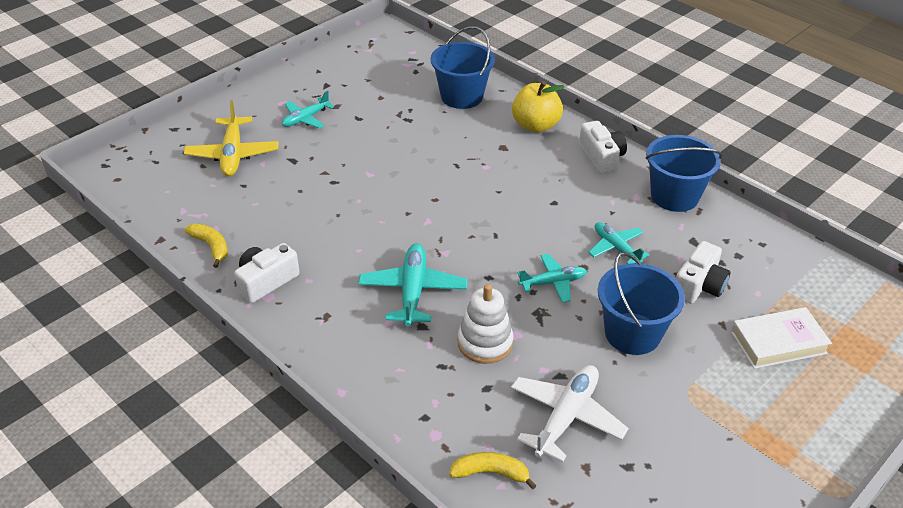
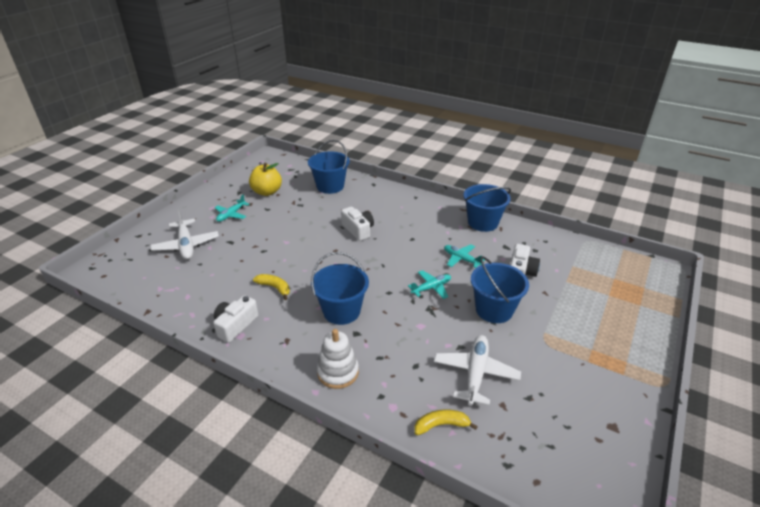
camera: 15 degrees left, 5 degrees down
yellow plane [184,100,278,176] -> white plane [150,209,219,260]
yellow banana [184,223,228,268] -> yellow banana moved to [253,274,290,300]
turquoise plane [358,243,467,326] -> blue bucket [311,252,369,325]
white stacking toy [458,284,514,364] -> white stacking toy moved to [317,329,359,389]
yellow apple [512,81,564,133] -> yellow apple moved to [249,163,282,196]
white camera [579,121,627,174] -> white camera moved to [341,207,374,241]
white book [731,307,832,369] -> none

